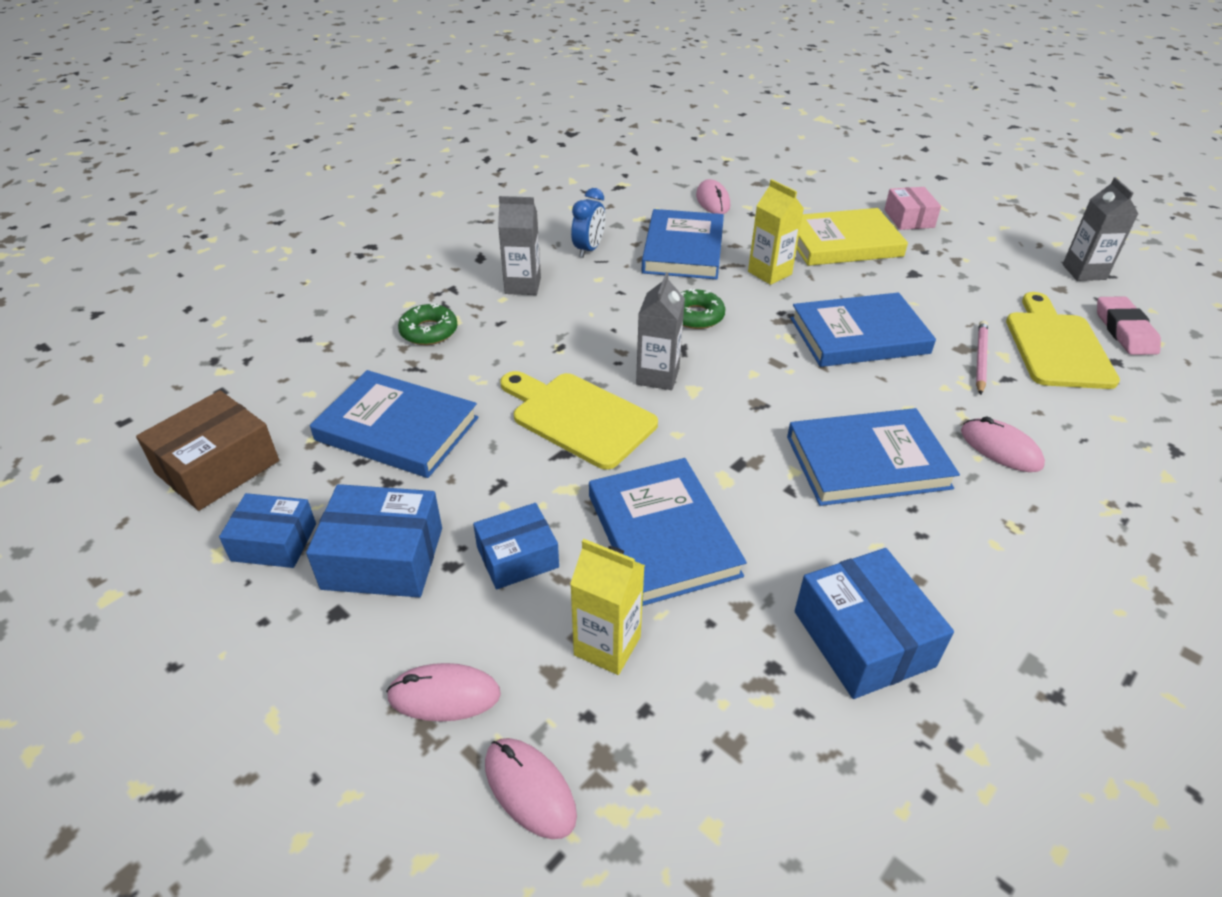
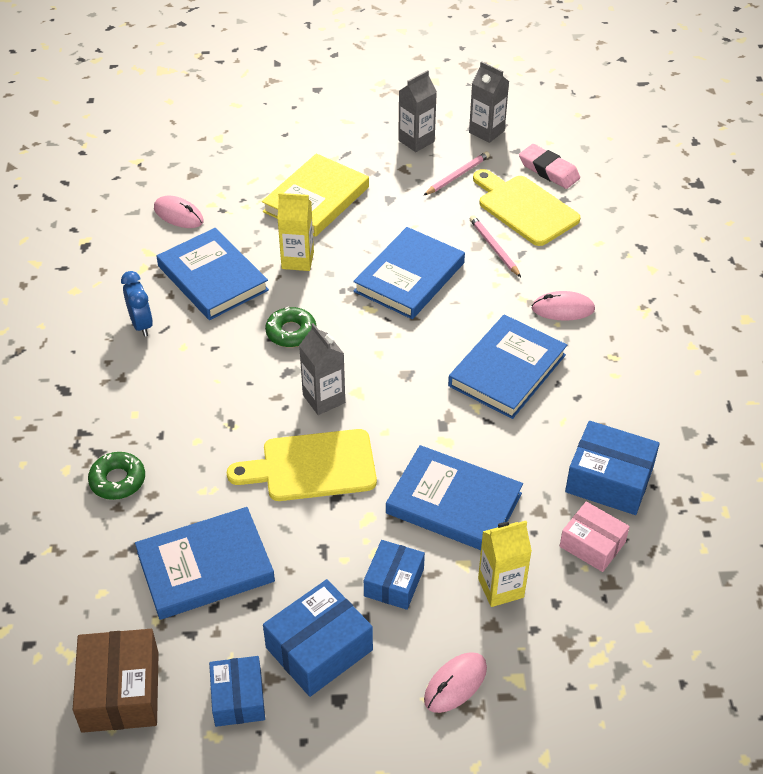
camera: 45 degrees left, 5 degrees up
blue box [219,493,316,568] -> blue box turned 60 degrees counterclockwise [209,656,265,727]
pink mouse [485,738,577,839] -> none
grey carton [498,196,541,295] -> grey carton moved to [398,70,437,152]
pink box [884,187,941,230] -> pink box moved to [560,502,630,572]
none -> pink pencil [424,151,490,195]

